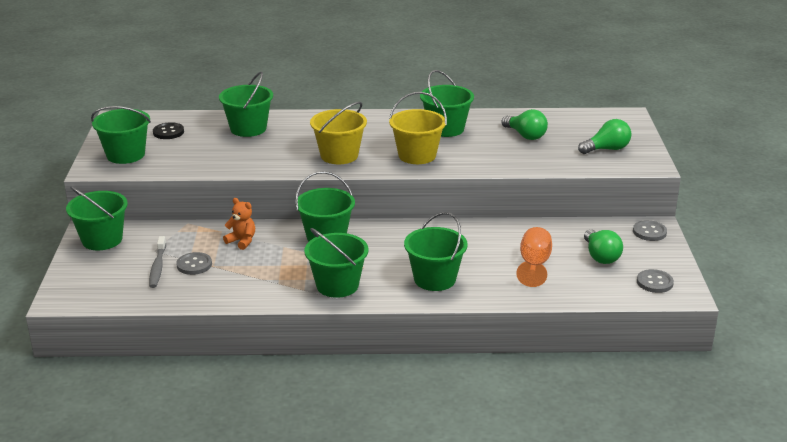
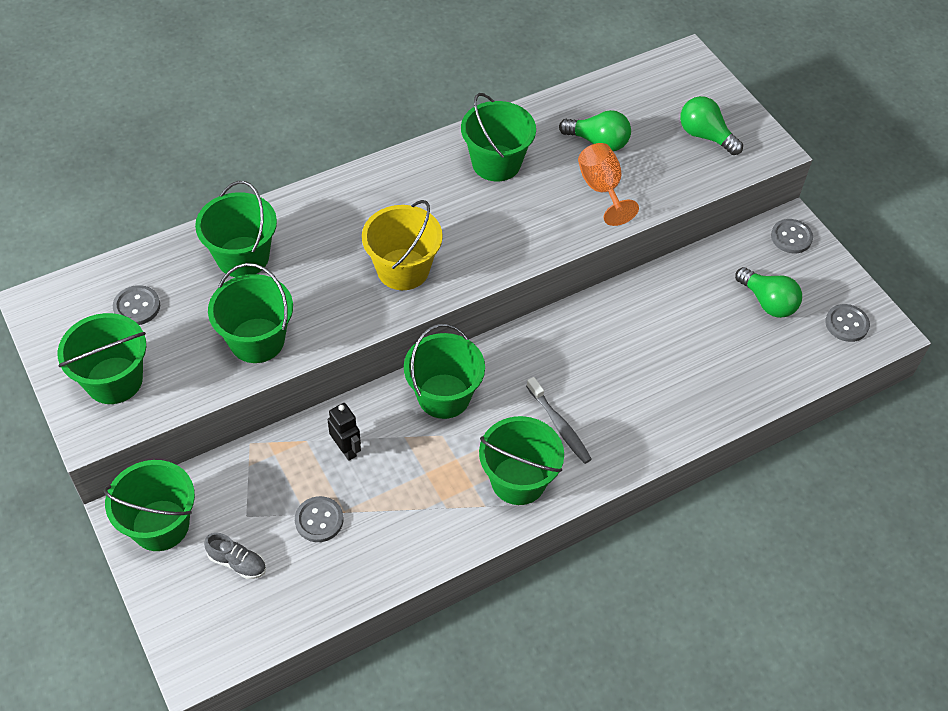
camera: 30 degrees left, 25 degrees up
grey toothbrush [149,236,166,288] -> grey toothbrush moved to [526,377,592,464]
black button [153,122,184,139] -> grey button [113,285,160,325]
orange teddy bear [223,198,255,250] -> black robot [328,403,361,461]
yellow bucket [389,92,447,164] -> none
green bucket [404,212,468,291] -> green bucket moved to [208,263,293,363]
orange goblet [516,227,552,287] -> orange goblet moved to [578,143,639,226]
green light bulb [578,119,631,154] -> green light bulb turned 90 degrees counterclockwise [680,96,743,155]
none -> grey shoe [204,533,266,579]

